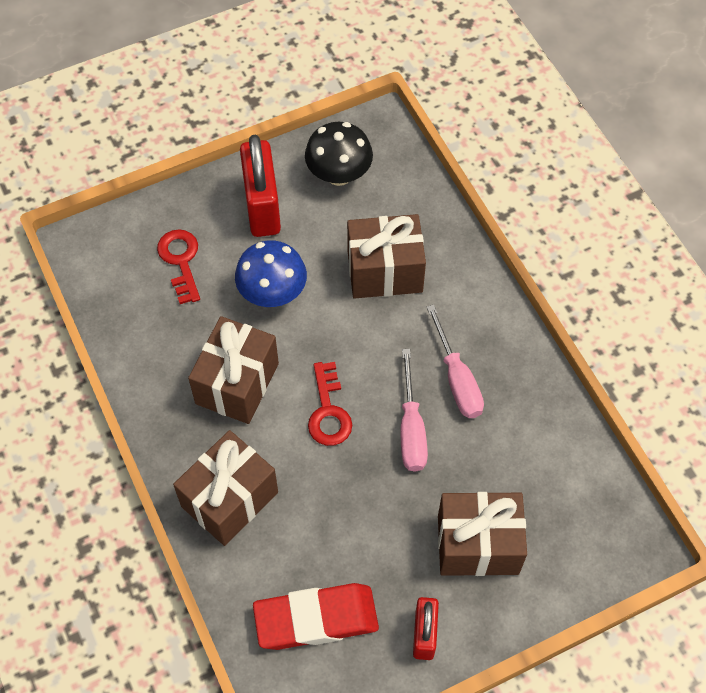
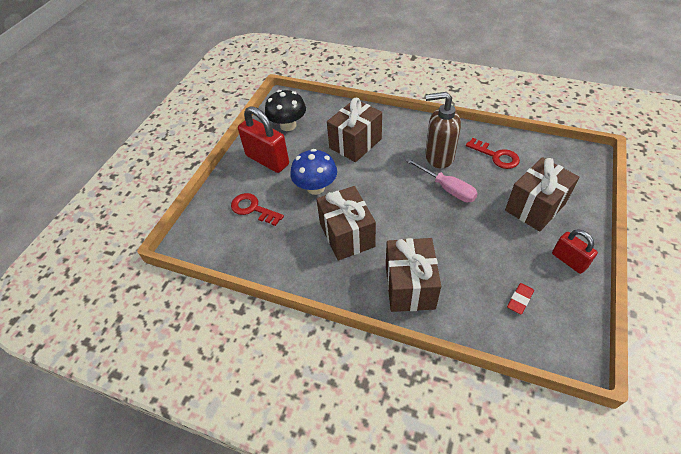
camera: 40 degrees left, 10 degrees down
red eraser [253,583,379,650] -> red eraser [507,283,534,314], size x0.45
red key [308,362,352,446] -> red key moved to [466,138,520,169]
pink screwdriver [427,305,484,418] -> brown soap dispenser [425,92,461,168]

